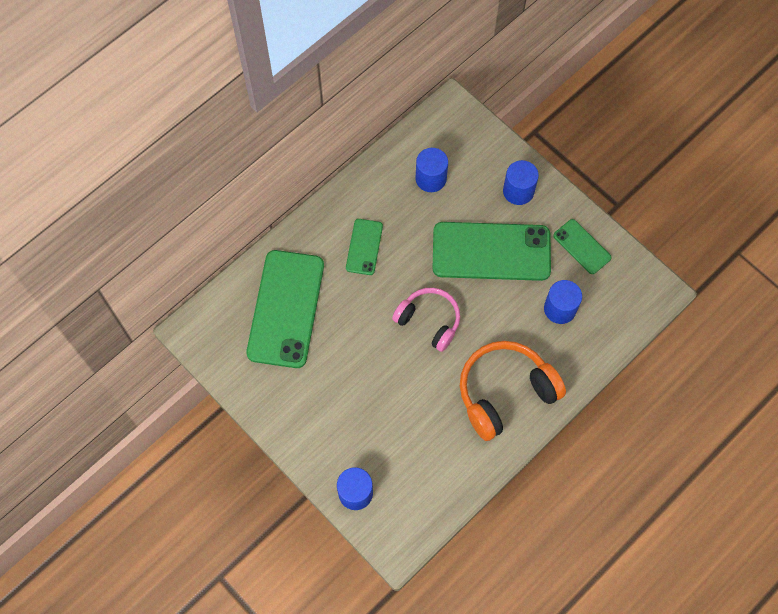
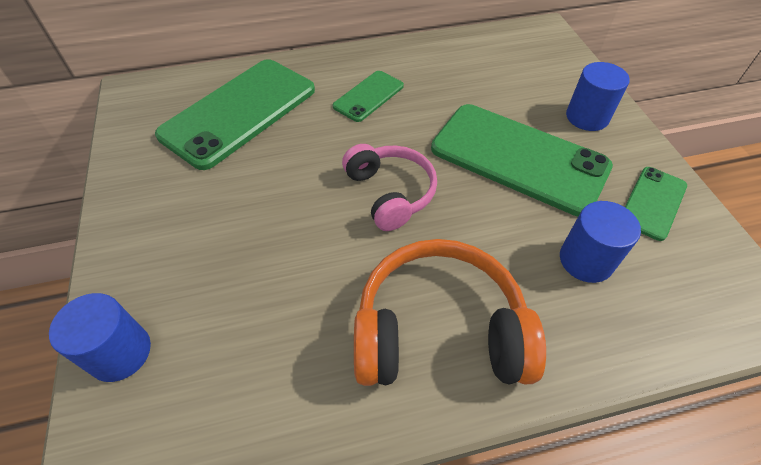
camera: 30 degrees right, 15 degrees down
blue cylinder [415,148,448,192] -> none
green phone [553,219,612,274] -> green phone turned 45 degrees clockwise [625,167,687,241]

